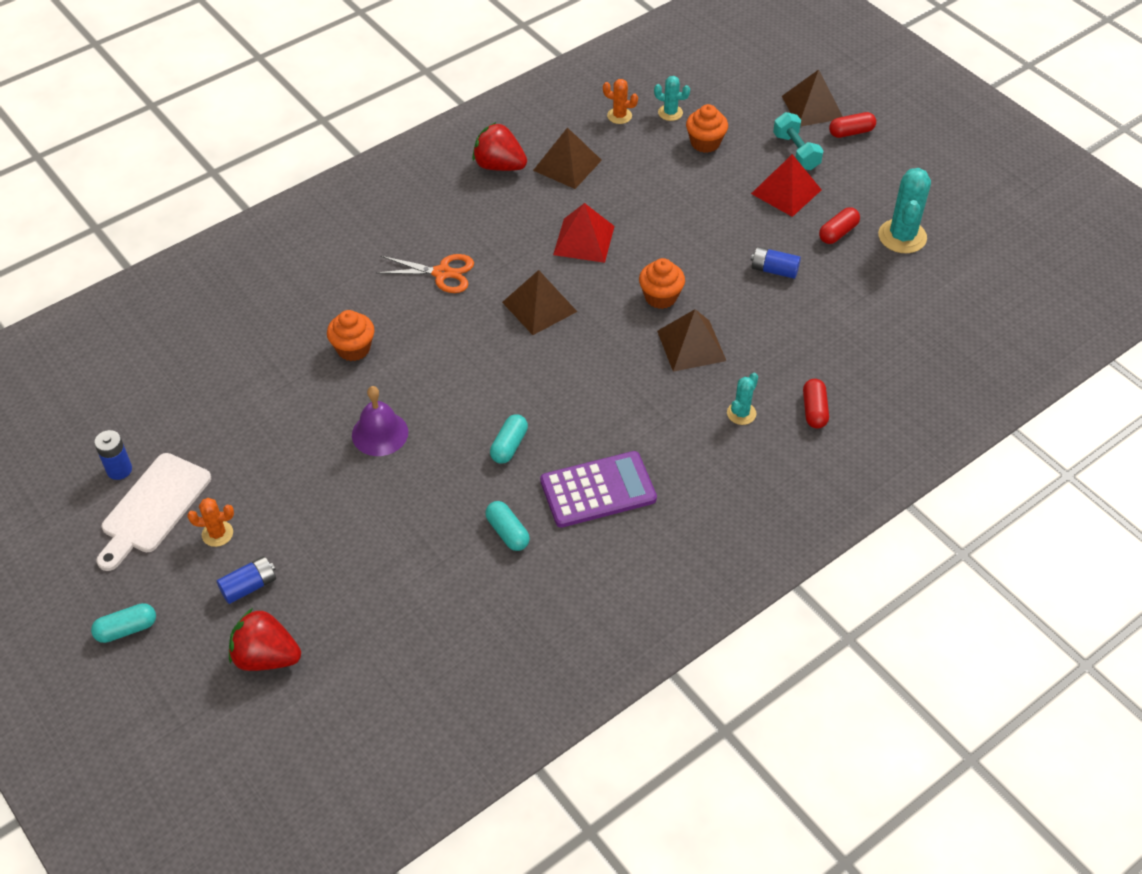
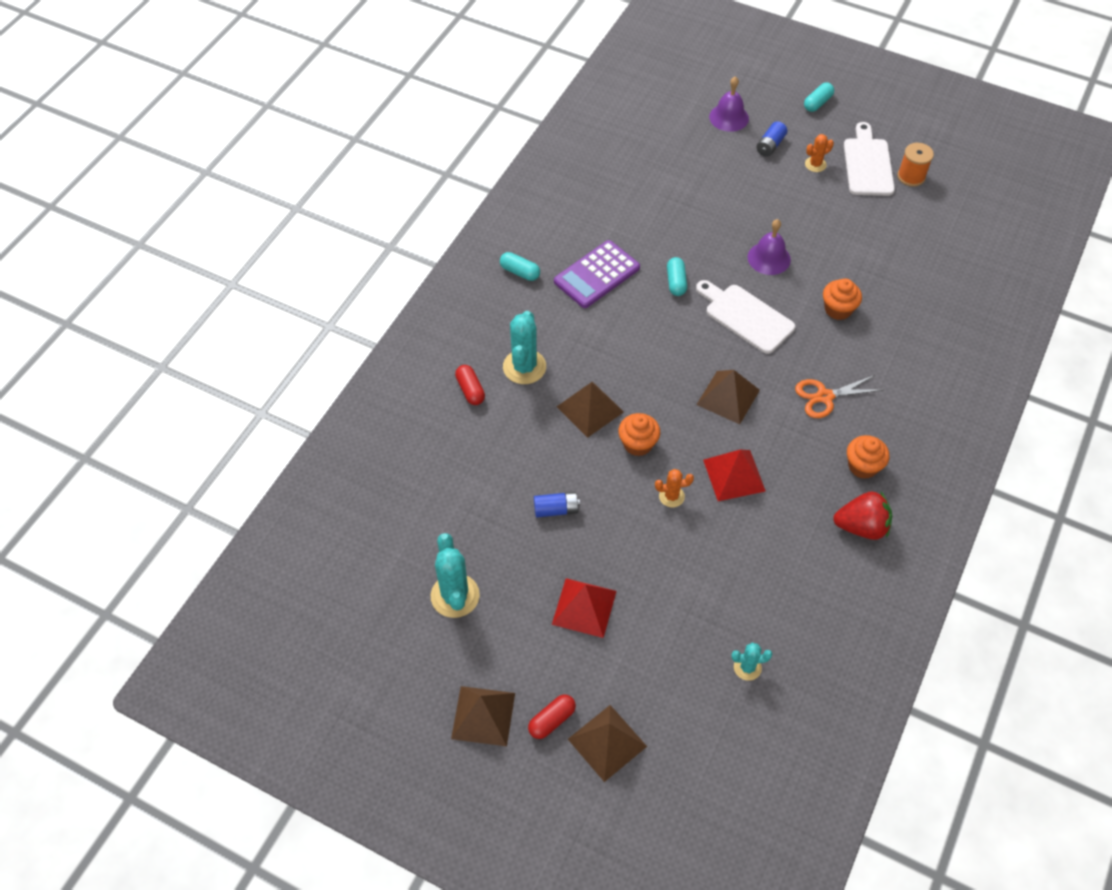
camera: 155 degrees right, 5 degrees up
blue battery [94,430,132,480] -> orange spool [897,143,934,187]
red strawberry [229,608,301,671] -> purple bell [709,76,749,132]
turquoise capsule [485,501,530,551] -> turquoise capsule moved to [500,252,540,281]
brown pyramid [533,127,602,189] -> brown pyramid moved to [451,686,515,746]
orange cactus [603,79,638,124] -> orange cactus moved to [655,469,694,507]
orange cupcake [686,104,728,153] -> orange cupcake moved to [847,435,890,479]
turquoise cactus [727,373,758,425] -> turquoise cactus [503,311,546,384], size x1.81
turquoise dumbbell [773,112,824,170] -> none
red capsule [819,207,860,244] -> none
none -> white cutting board [696,280,795,354]

